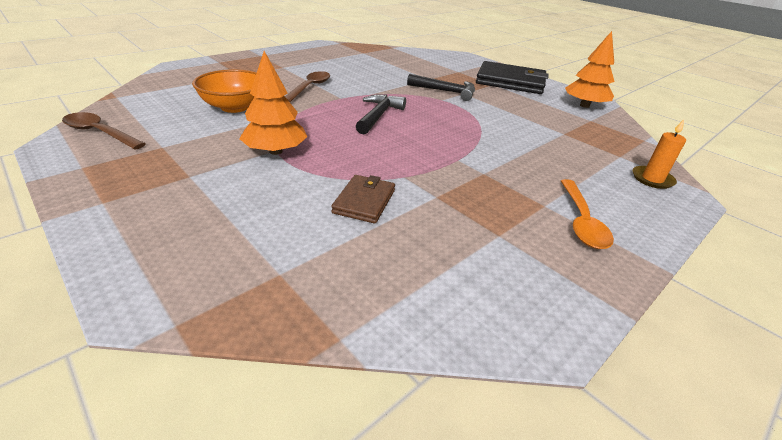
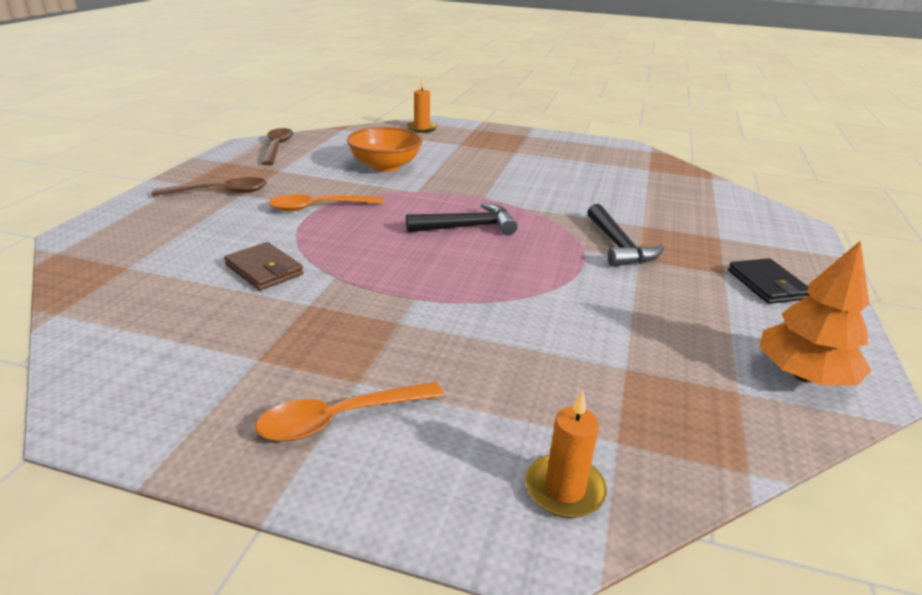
camera: 60 degrees right, 5 degrees down
orange tree [239,51,308,155] -> orange spoon [269,194,384,211]
brown spoon [285,71,330,102] -> brown spoon moved to [152,177,267,196]
brown wallet [331,175,395,224] -> brown wallet turned 60 degrees clockwise [224,242,304,291]
black wallet [476,61,549,94] -> black wallet [728,258,809,304], size x0.54
none -> orange candle [406,78,438,133]

